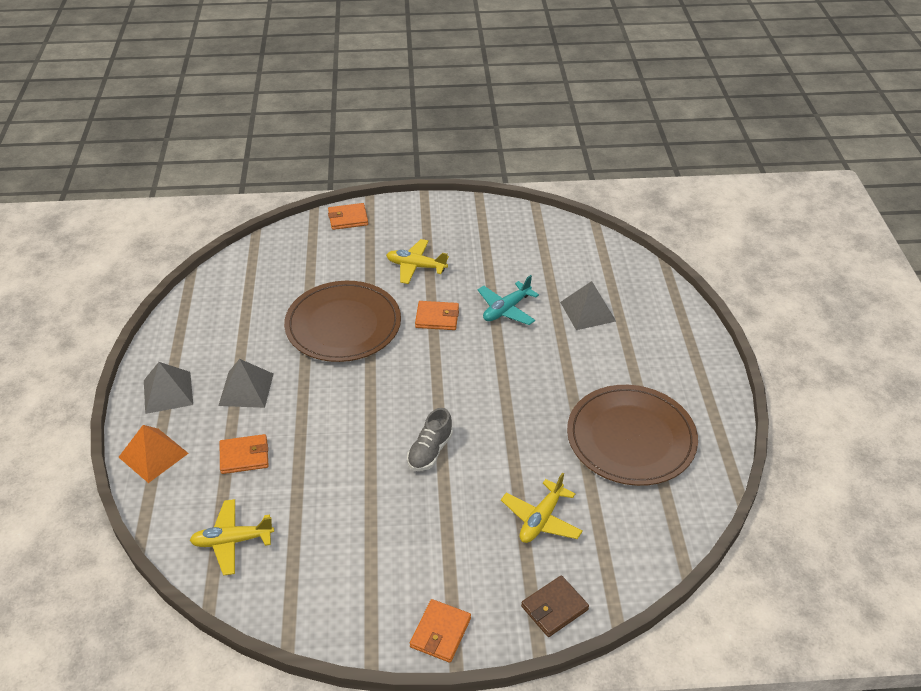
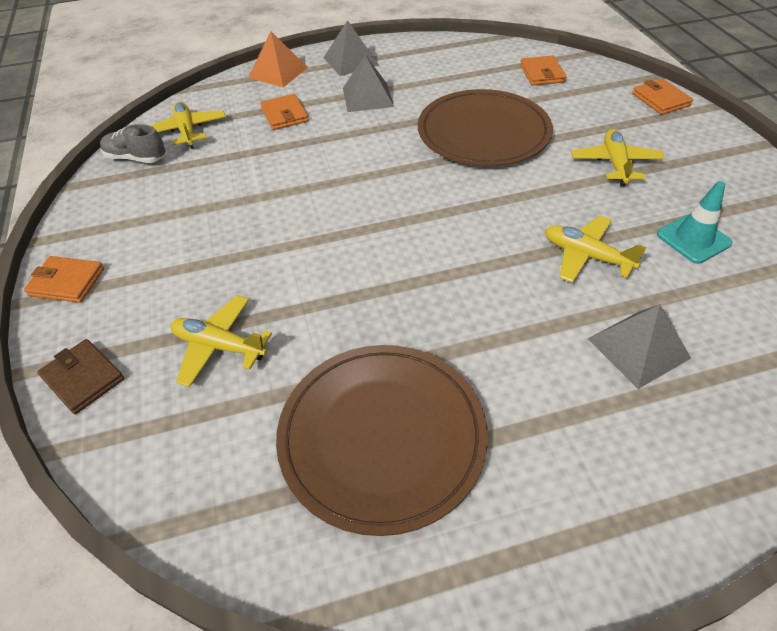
camera: 80 degrees right, 5 degrees up
grey shoe [407,408,453,471] -> grey shoe moved to [100,124,166,163]
orange wallet [415,301,459,330] -> orange wallet moved to [520,56,567,86]
turquoise plane [477,275,539,325] -> yellow plane [545,216,647,283]
none -> turquoise traffic cone [657,181,733,264]

